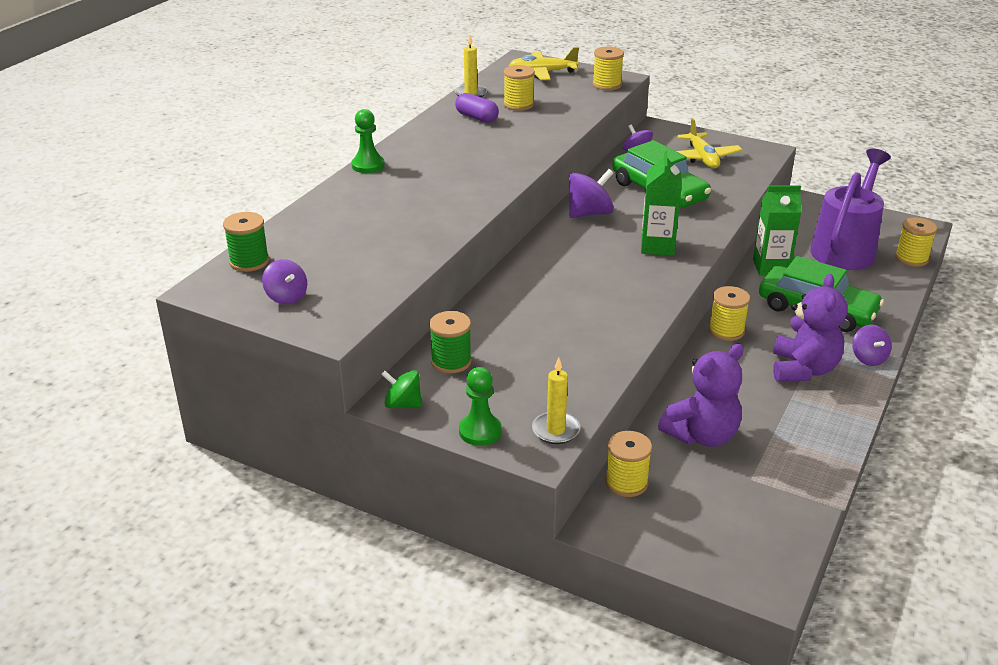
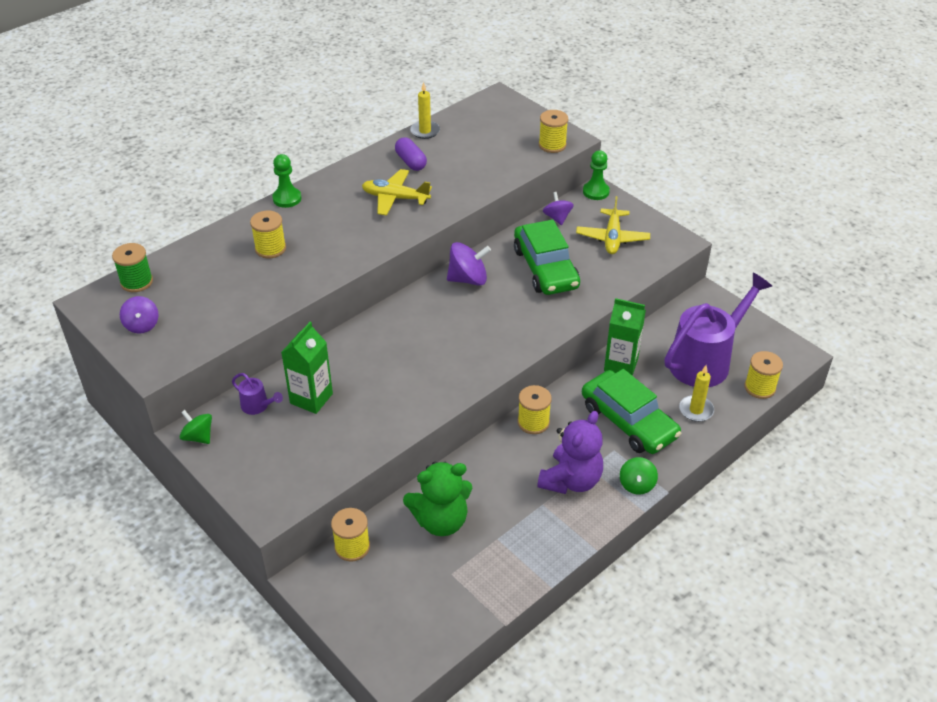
camera: 20 degrees right, 10 degrees up
green spool [429,311,472,373] -> purple watering can [232,373,283,415]
green pawn [459,367,502,446] -> green pawn moved to [583,150,610,200]
yellow spool [504,65,535,111] -> yellow spool moved to [250,211,286,258]
yellow plane [509,47,579,80] -> yellow plane moved to [362,169,432,216]
yellow candle [532,358,580,444] -> yellow candle moved to [679,365,714,422]
green carton [641,151,682,256] -> green carton moved to [281,322,333,414]
purple teddy bear [658,344,744,447] -> green teddy bear [403,462,473,536]
purple spinning top [852,325,892,366] -> green spinning top [620,457,658,495]

